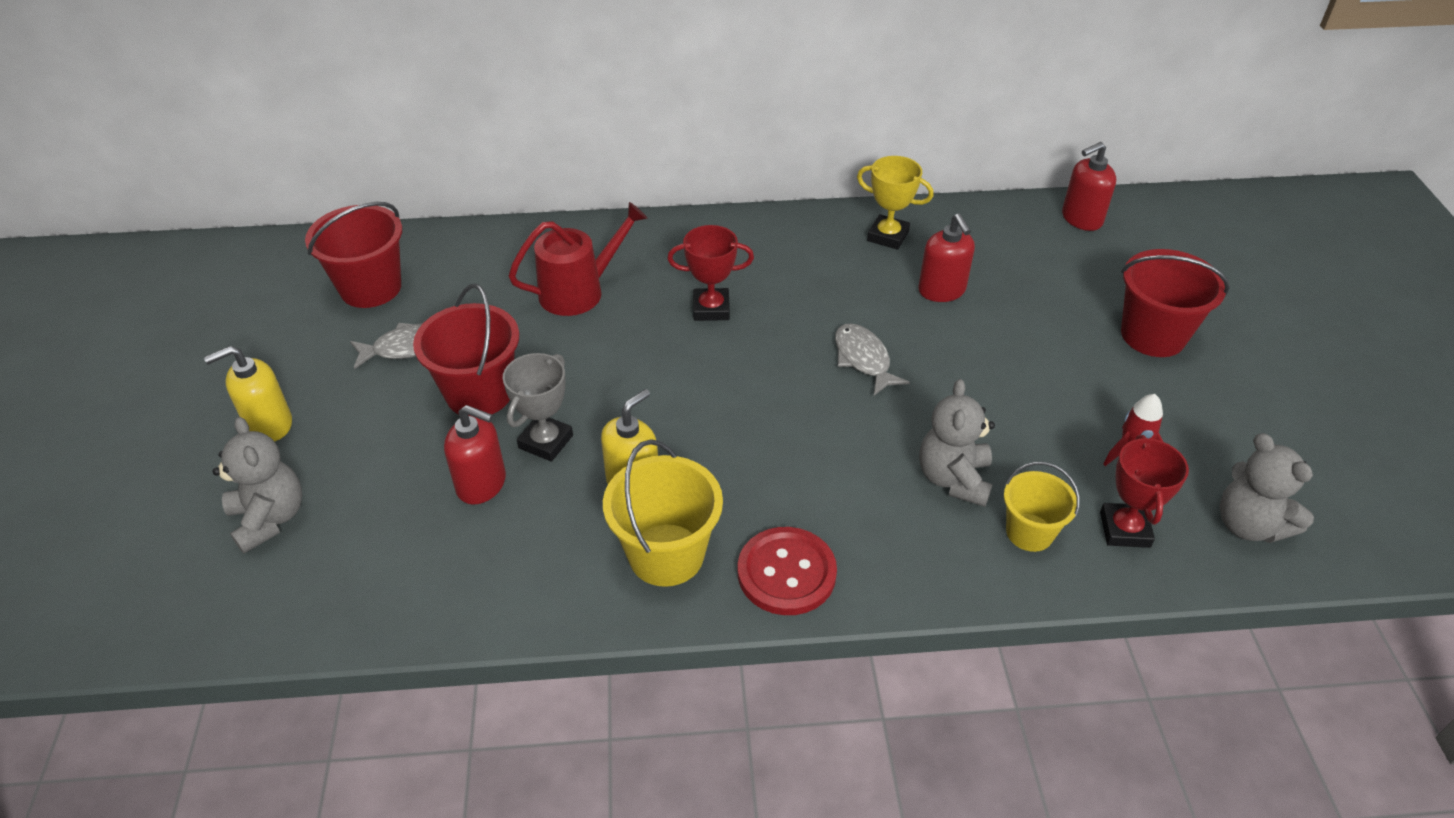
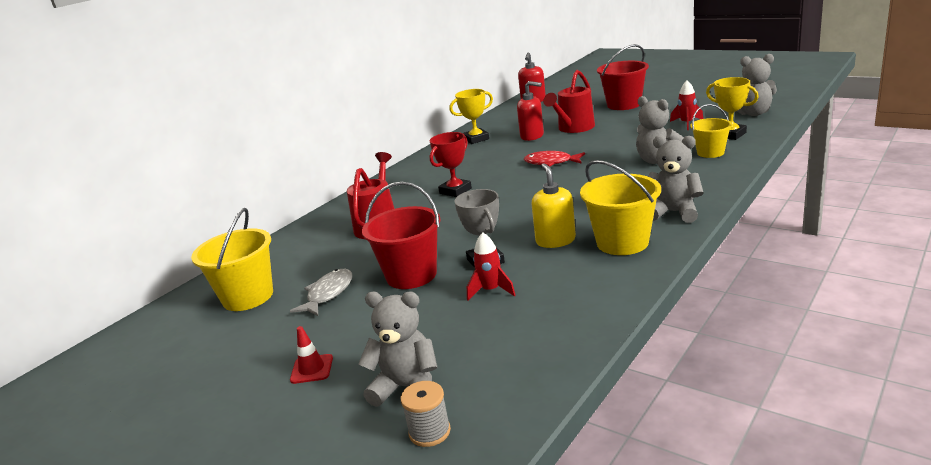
camera: 45 degrees left, 20 degrees down
yellow soap dispenser [204,346,292,442] -> red traffic cone [290,326,333,384]
red bucket [305,202,402,308] -> yellow bucket [191,208,273,311]
red soap dispenser [444,405,506,505] -> red rocket [467,232,515,301]
red button [738,527,837,615] -> grey teddy bear [648,136,704,223]
grey fish [835,323,910,396] -> red fish [524,151,585,167]
red trophy [1100,435,1189,548] -> yellow trophy [706,77,759,140]
none -> grey spool [400,381,451,447]
none -> red watering can [543,70,595,133]

